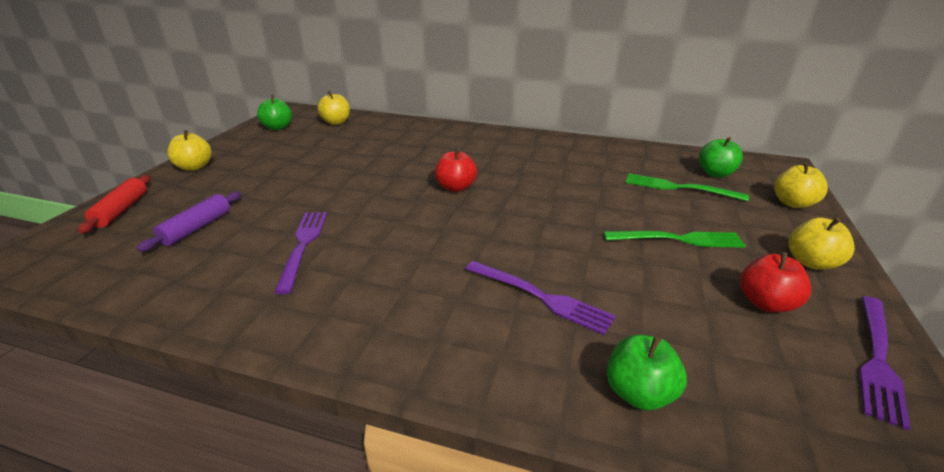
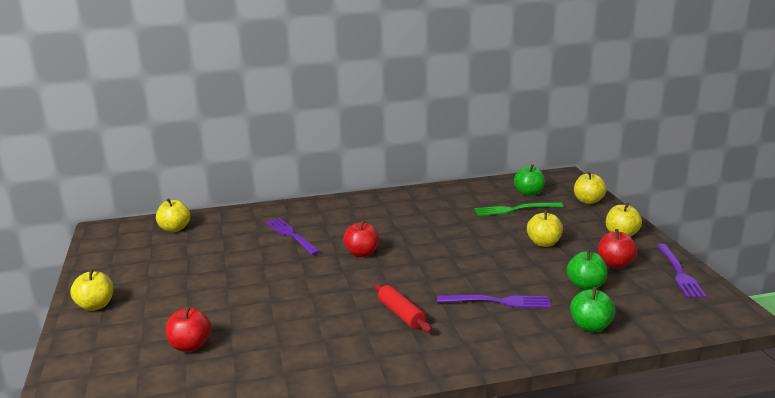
camera: 30 degrees left, 10 degrees down
red rolling pin [78,175,150,234] -> red rolling pin moved to [374,283,432,333]
purple rolling pin [137,191,241,252] -> red apple [166,306,211,352]
green apple [257,95,292,130] -> green apple moved to [567,249,608,290]
purple fork [274,212,327,294] -> purple fork moved to [265,218,321,255]
green fork [604,231,746,248] -> yellow apple [527,210,563,247]

